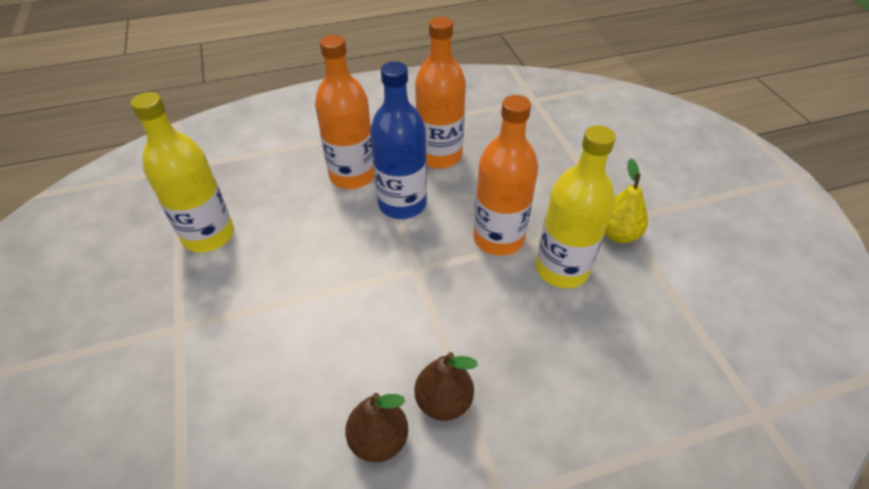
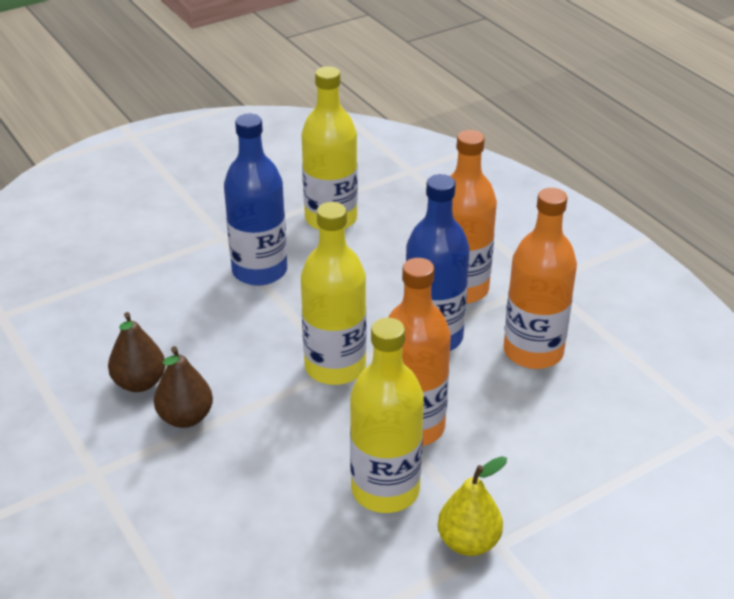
camera: 75 degrees right, 10 degrees down
none -> blue bottle [224,114,287,286]
none -> yellow bottle [301,202,366,385]

